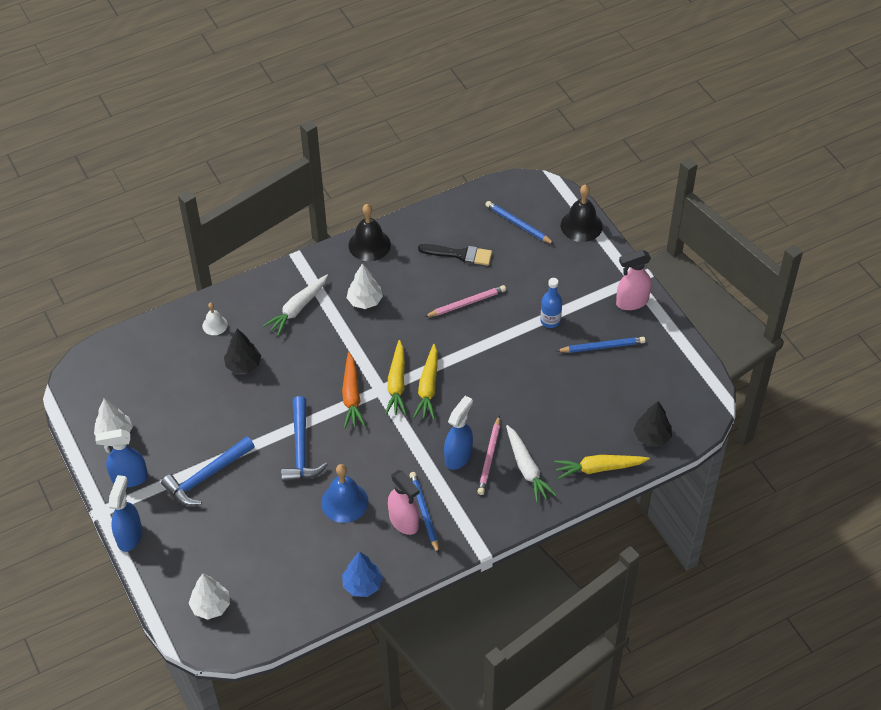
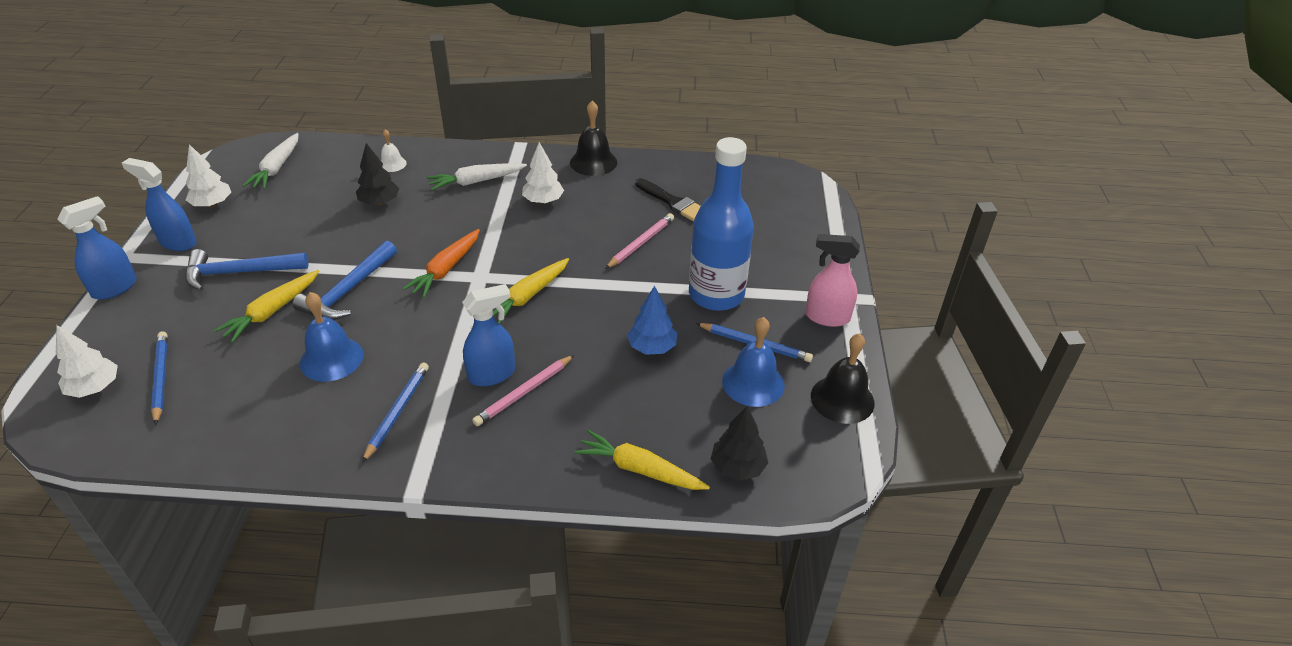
camera: 30 degrees right, 10 degrees down
blue tree [342,552,383,597] -> blue tree moved to [627,286,677,355]
yellow carrot [385,340,407,415] -> yellow carrot moved to [214,270,319,343]
pink spray bottle [388,470,419,535] -> none
pink pencil [424,285,506,317] -> pink pencil turned 60 degrees counterclockwise [605,213,674,269]
blue pencil [485,201,554,244] -> blue pencil moved to [151,331,167,425]
white carrot [506,425,556,503] -> white carrot moved to [242,133,299,189]
blue bottle [540,278,562,328] -> blue bottle [689,137,754,311], size x2.15
black bell [561,184,603,242] -> black bell moved to [811,333,874,424]
none -> blue bell [722,317,785,407]

